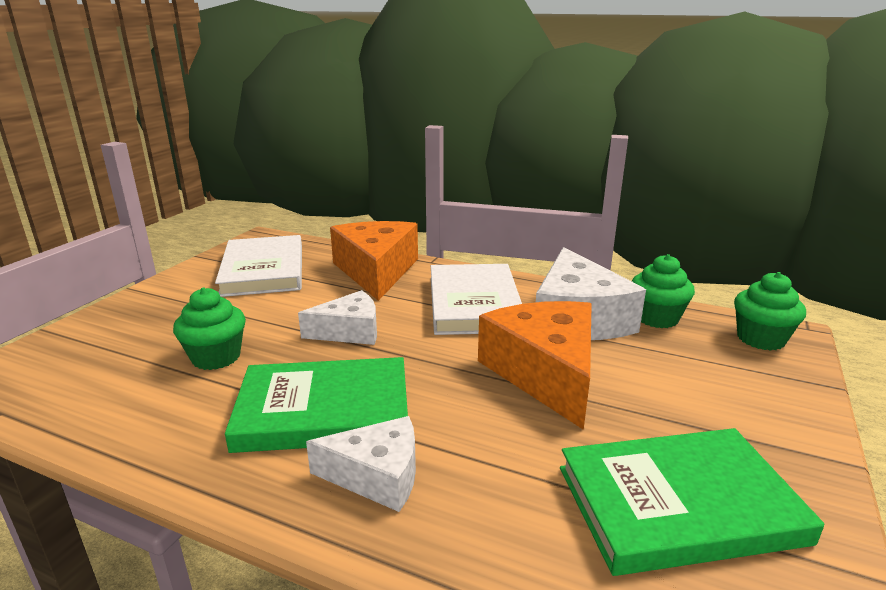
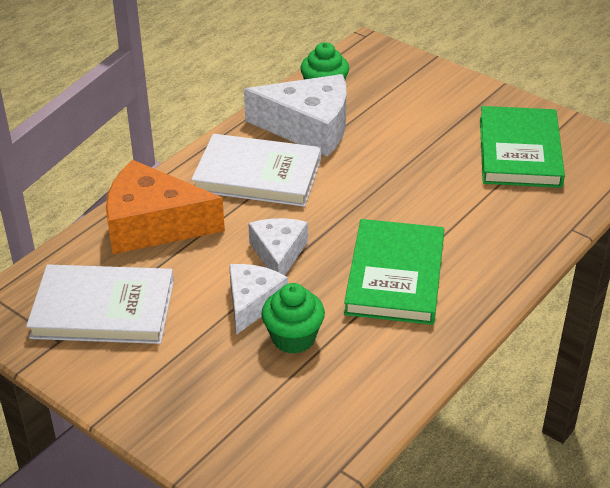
camera: 75 degrees left, 15 degrees up
white cheese [306,416,416,512] -> white cheese moved to [229,264,288,335]
orange cheese [478,301,592,430] -> none
green cupcake [734,272,806,351] -> none

